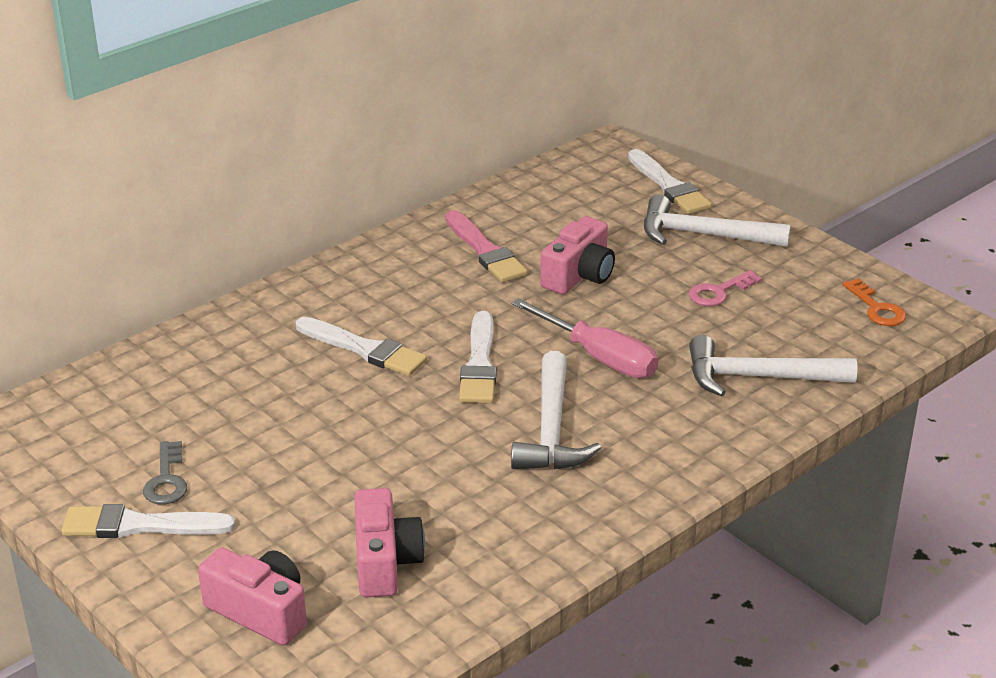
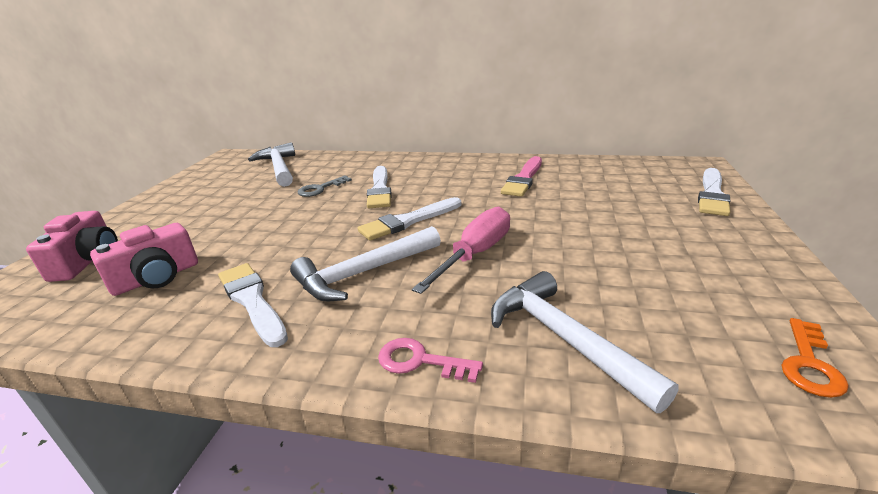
camera: 55 degrees right, 5 degrees down
white brush [61,504,236,538] -> white brush moved to [218,263,288,347]
grey key [143,441,187,504] -> grey key moved to [298,175,352,197]
pink screwdriver [512,298,659,378] -> pink screwdriver turned 150 degrees counterclockwise [412,207,510,294]
pink camera [540,216,615,295] -> none
white hammer [644,195,791,247] -> white hammer moved to [248,142,295,187]
pink key [689,270,762,306] -> pink key moved to [378,338,483,383]

